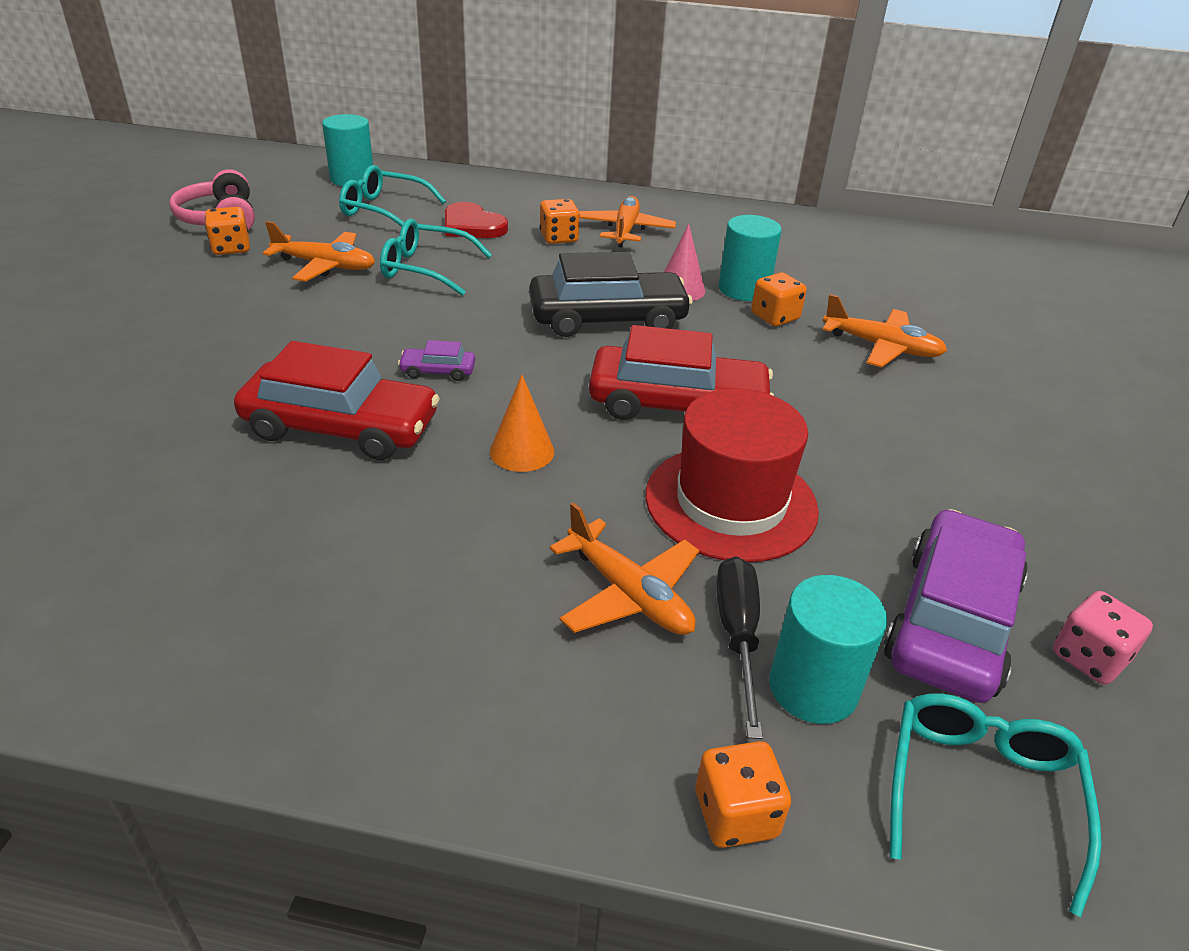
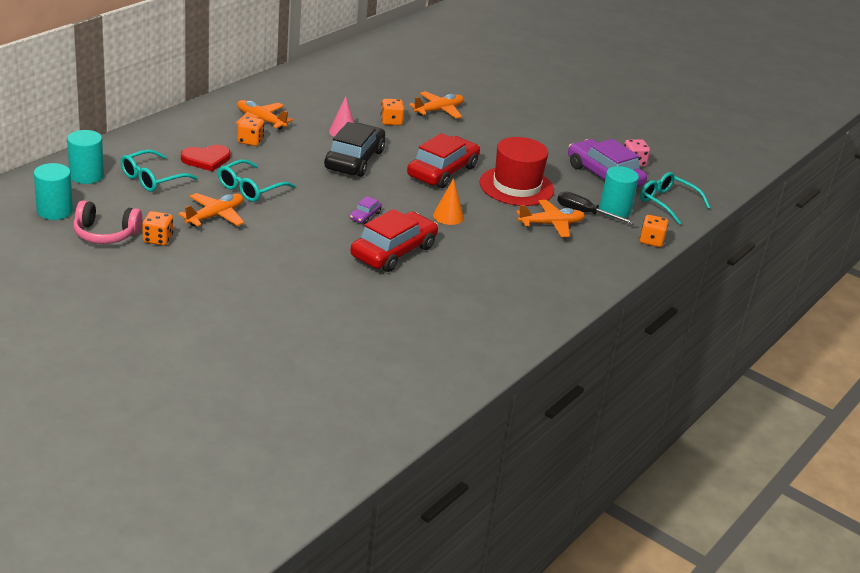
camera: 65 degrees left, 5 degrees down
turquoise cylinder [719,215,782,301] -> turquoise cylinder moved to [34,163,73,220]

